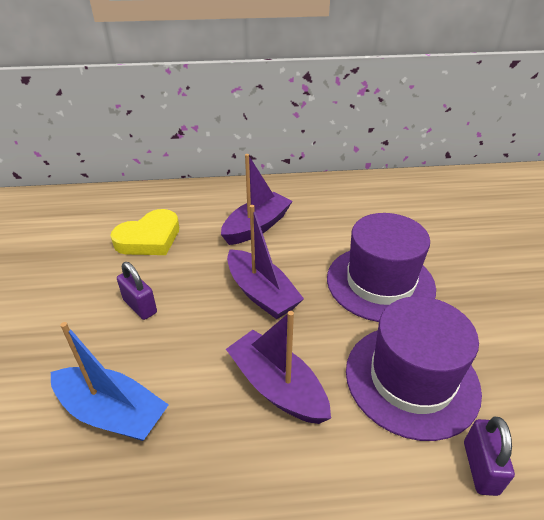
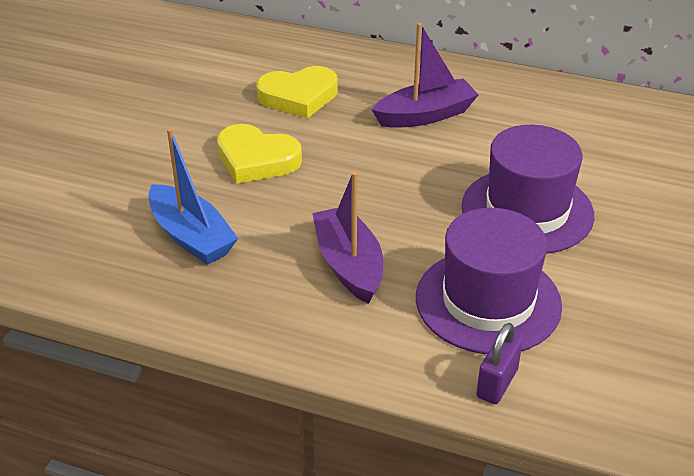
camera: 25 degrees right, 0 degrees up
purple padlock [117,262,157,320] -> yellow heart [217,124,302,184]
purple boat [227,205,304,319] -> none

